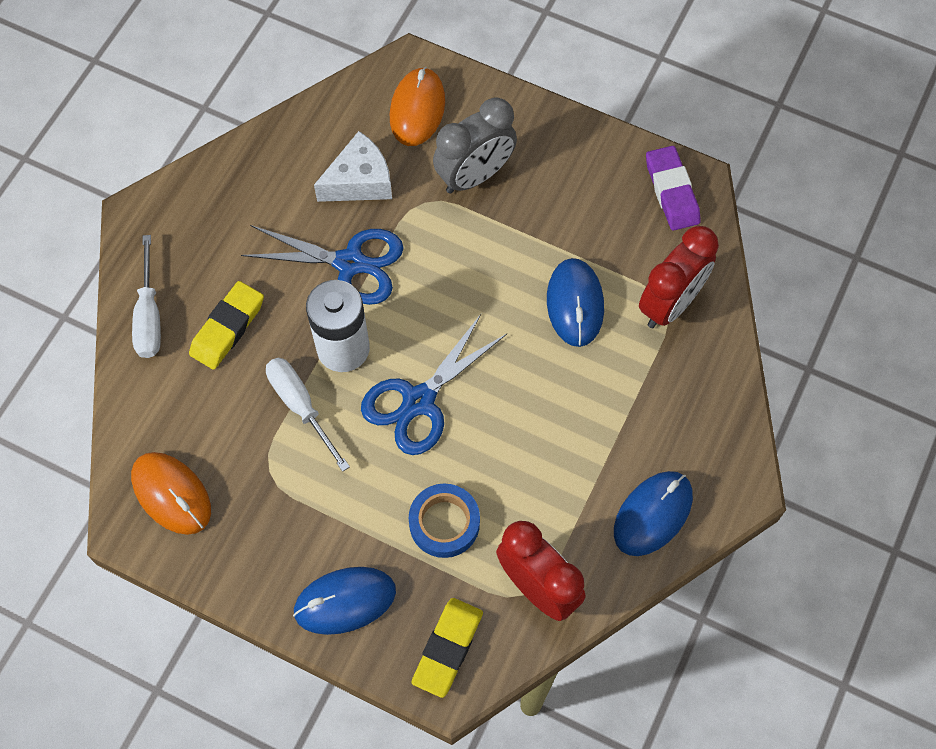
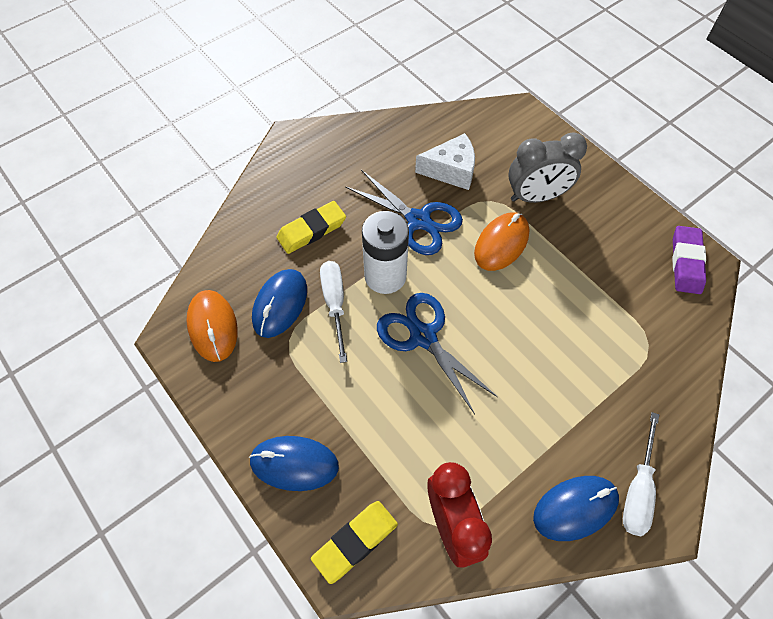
camera: 25 degrees right, 5 degrees down
white screwdriver [132,235,161,358] -> white screwdriver moved to [623,412,659,536]
blue scissors [361,314,507,455] -> blue scissors turned 75 degrees clockwise [377,293,497,414]
orange mouse [390,67,445,146] -> orange mouse moved to [474,212,530,271]
blue tape [409,484,480,558] -> none
blue mouse [547,258,604,347] -> blue mouse moved to [252,269,307,338]
red clock [639,226,719,328] -> none

